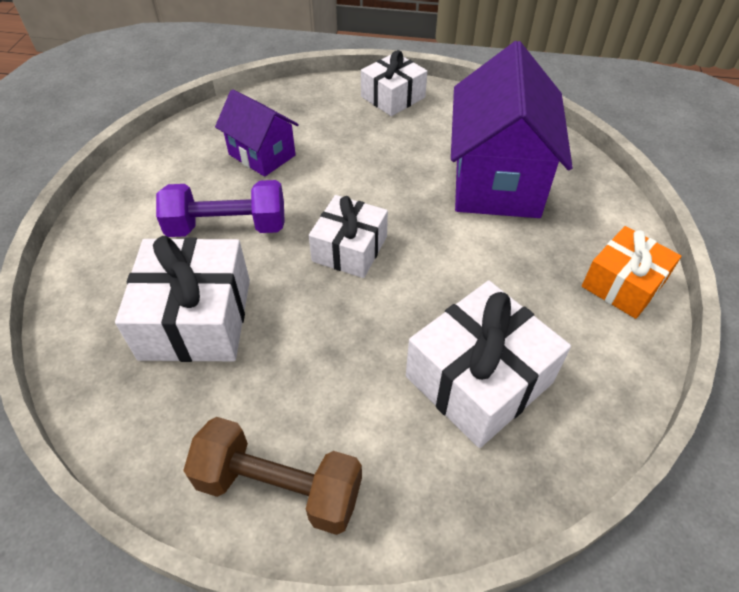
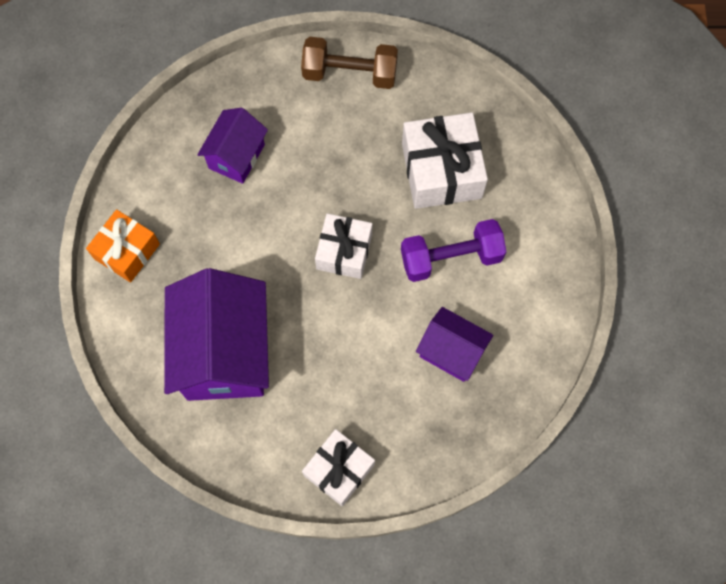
camera: 170 degrees right, 20 degrees up
white gift [406,280,571,448] -> purple house [197,108,268,184]

